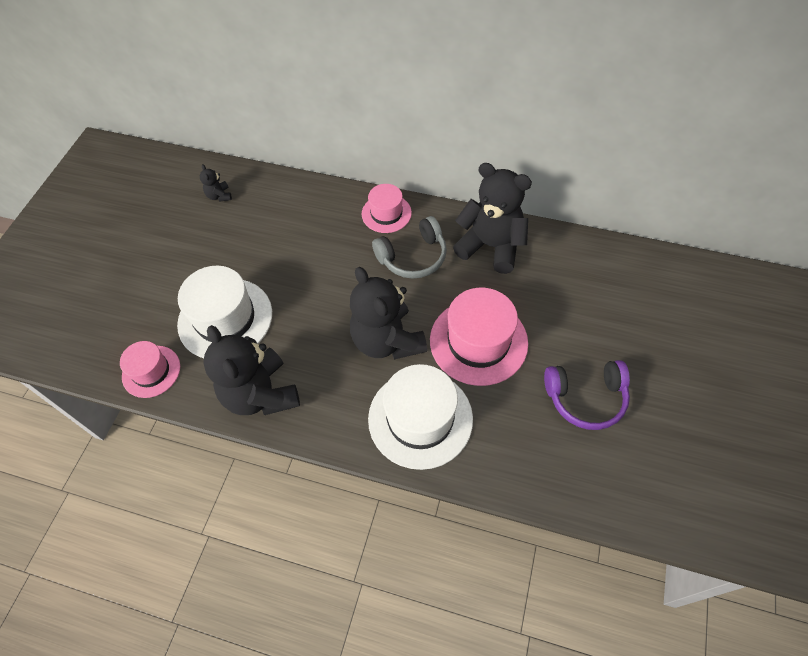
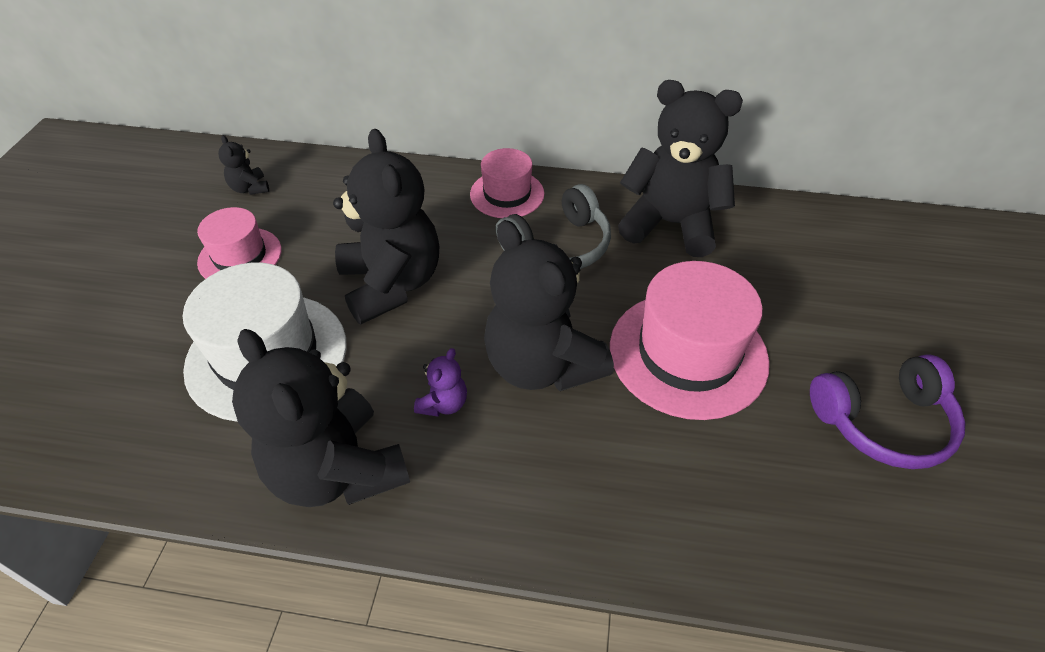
camera: 10 degrees left, 10 degrees down
pink hat [120,341,180,398] -> pink hat moved to [197,207,282,279]
white hat [368,364,473,470] -> none
none -> black teddy bear [333,129,439,324]
none -> purple teddy bear [414,348,467,417]

